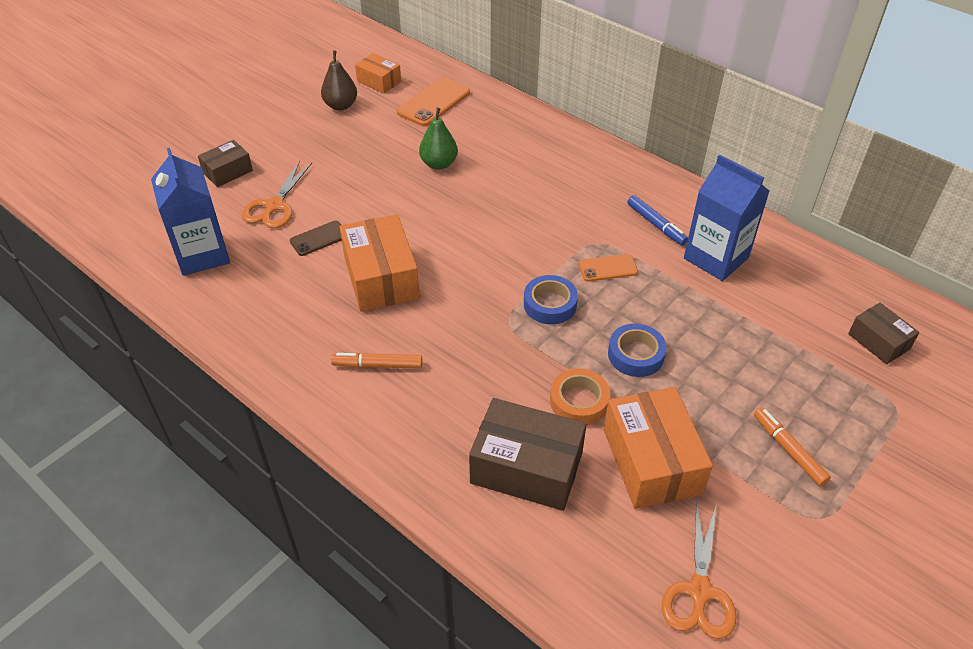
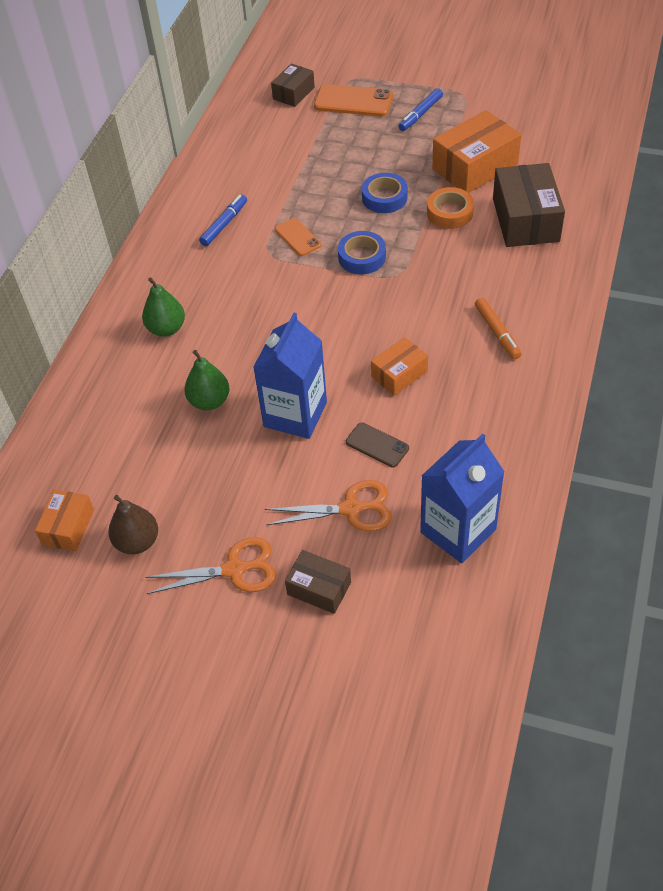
camera: 110 degrees left, 5 degrees up
orange box [340,214,420,312] -> orange box [371,337,428,396], size x0.56
orange phone [397,77,470,126] -> orange phone moved to [314,84,393,116]
orange scissors [662,500,737,639] -> orange scissors moved to [145,537,276,594]
blue carton [684,155,769,281] -> blue carton moved to [253,312,327,439]
orange marker [754,407,831,487] -> blue marker [398,88,443,131]
none -> green pear [142,277,185,337]

